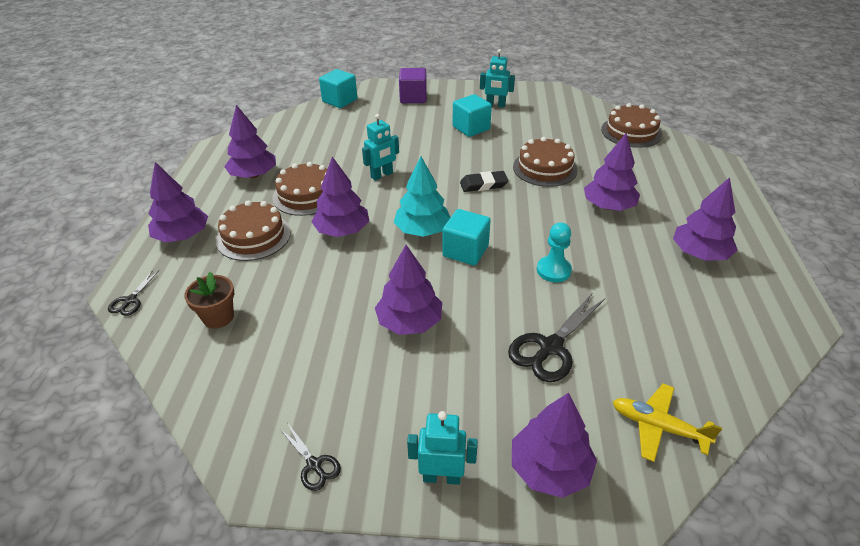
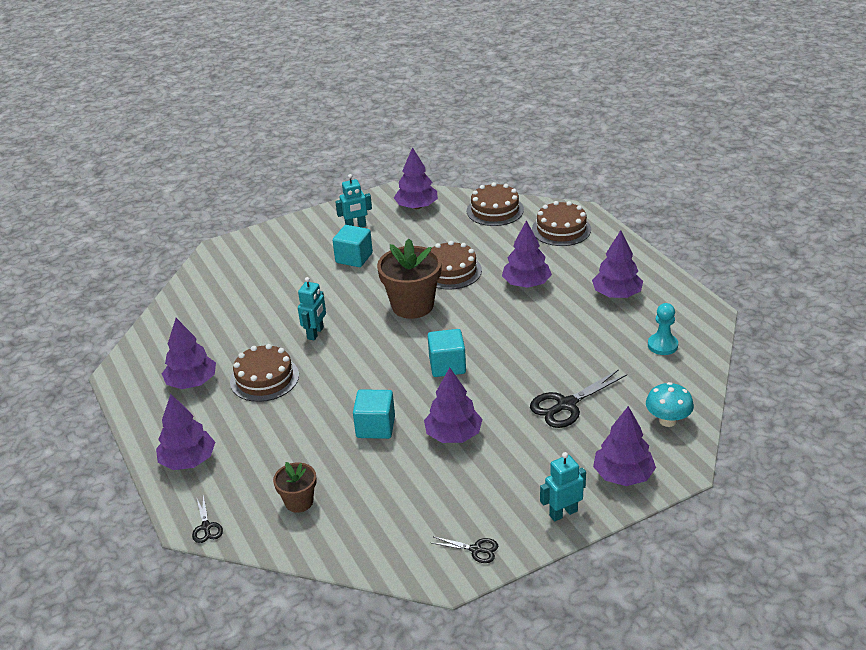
camera: 30 degrees left, 5 degrees down
brown cake [216,200,291,261] -> brown cake moved to [532,201,591,246]
purple tree [312,157,369,237] -> purple tree moved to [394,147,438,209]
turquoise cube [319,69,357,108] -> turquoise cube moved to [353,389,395,439]
turquoise tree [394,157,451,237] -> none
purple cube [399,68,427,103] -> none
black eraser [460,171,509,192] -> brown flower pot [377,239,442,319]
black scissors [508,294,605,382] -> black scissors turned 45 degrees clockwise [530,369,627,428]
turquoise pawn [537,222,572,282] -> turquoise pawn moved to [648,303,678,355]
yellow plane [613,384,722,462] -> turquoise mushroom [646,382,694,427]

